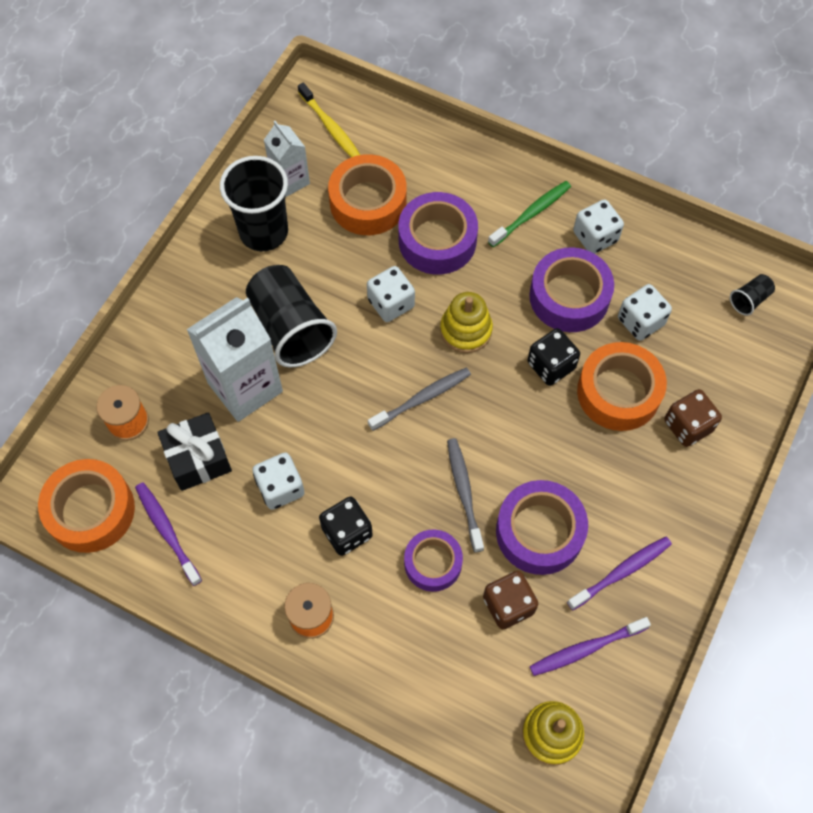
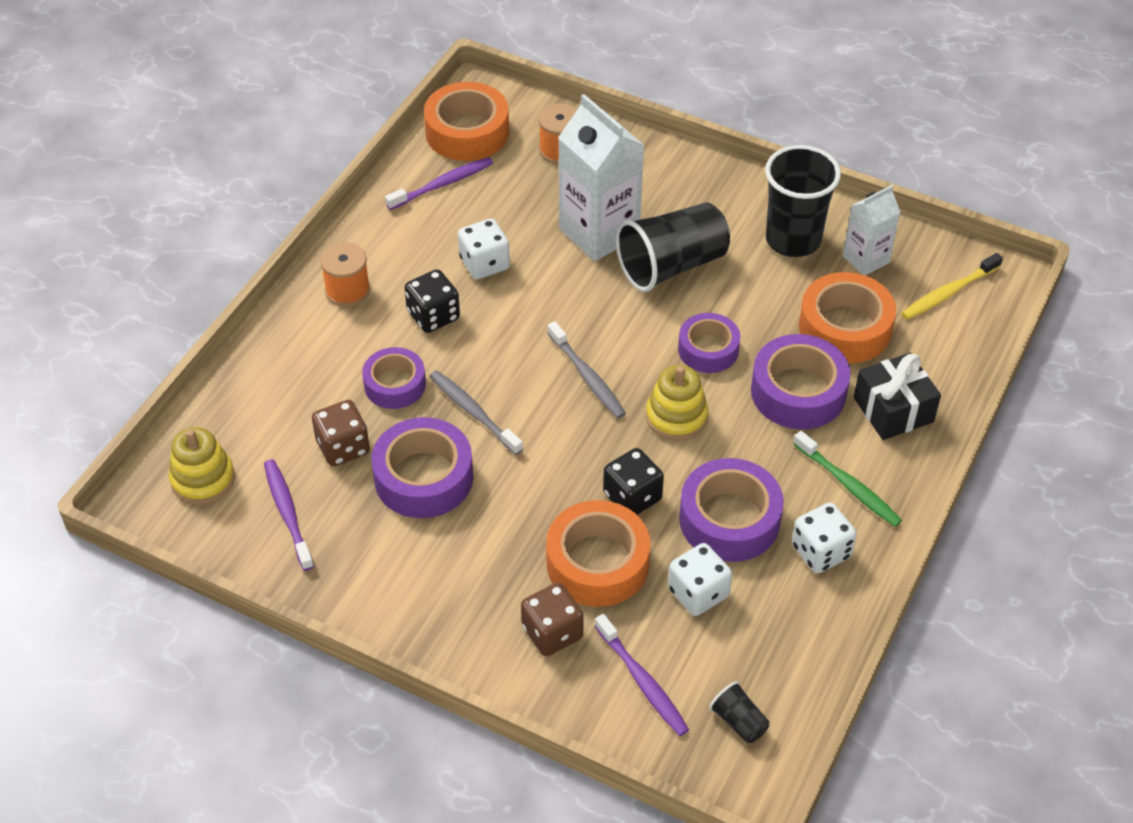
camera: 90 degrees right, 15 degrees down
black gift [157,412,232,491] -> black gift moved to [854,353,941,440]
white dice [367,266,415,322] -> purple tape [678,313,740,373]
grey toothbrush [447,438,484,553] -> grey toothbrush turned 120 degrees counterclockwise [429,370,523,455]
purple toothbrush [567,536,672,610] -> purple toothbrush moved to [595,614,689,736]

